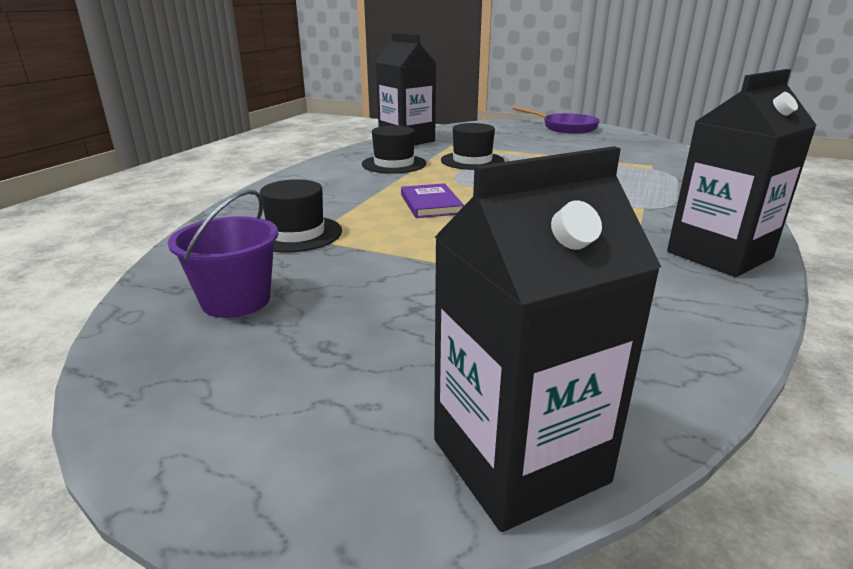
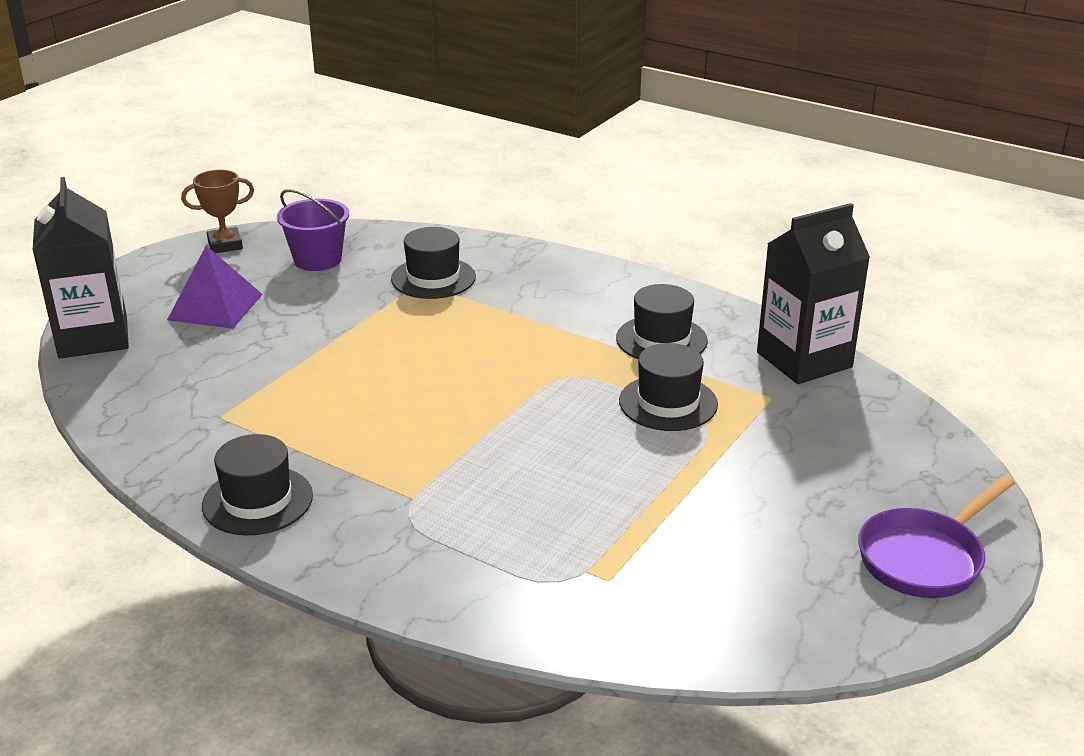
camera: 100 degrees right, 5 degrees up
purple book [401,183,464,218] -> none
black carton [667,69,817,277] -> black hat [202,434,313,535]
none -> purple pyramid [167,246,263,329]
none -> brown trophy [181,170,254,253]

